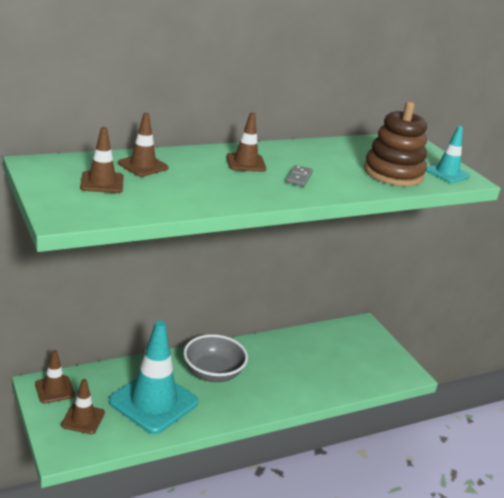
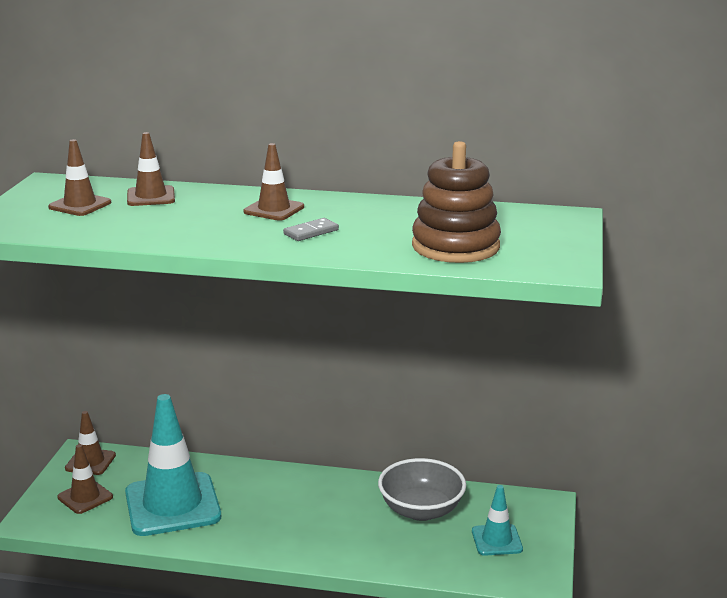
camera: 40 degrees right, 5 degrees down
grey bowl [183,334,248,382] -> grey bowl moved to [378,458,466,521]
turquoise traffic cone [426,126,470,183] -> turquoise traffic cone moved to [472,485,523,556]

